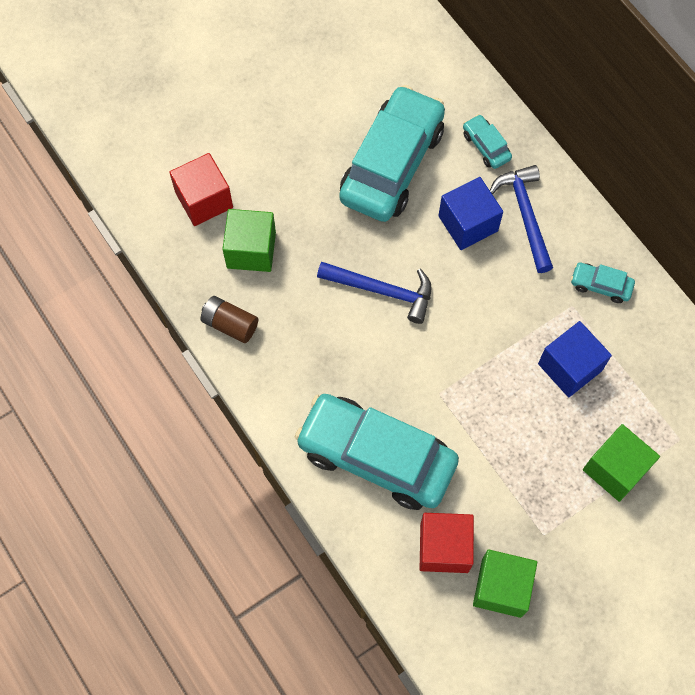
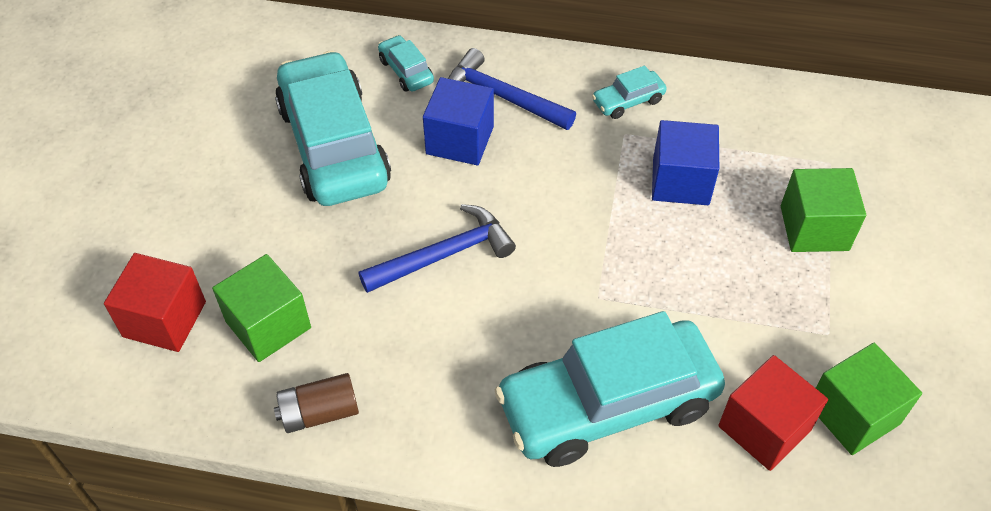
camera: 45 degrees left, 15 degrees down
turquoise car [463,114,512,169] -> turquoise car turned 45 degrees clockwise [378,35,434,92]

